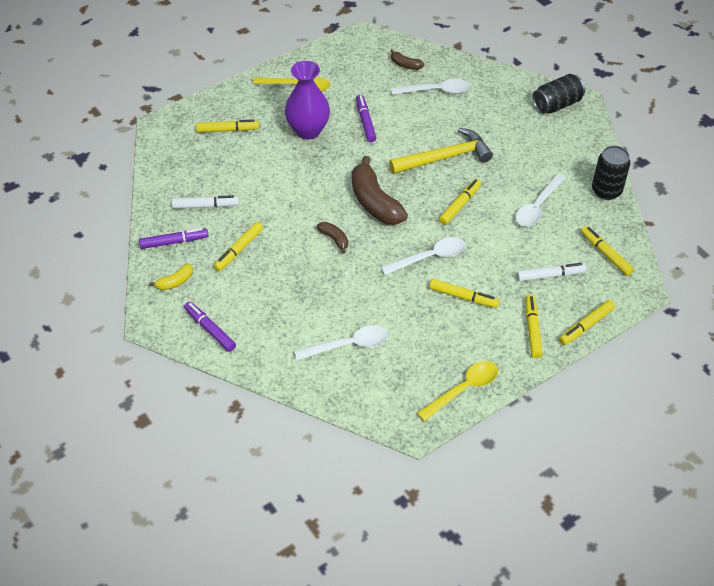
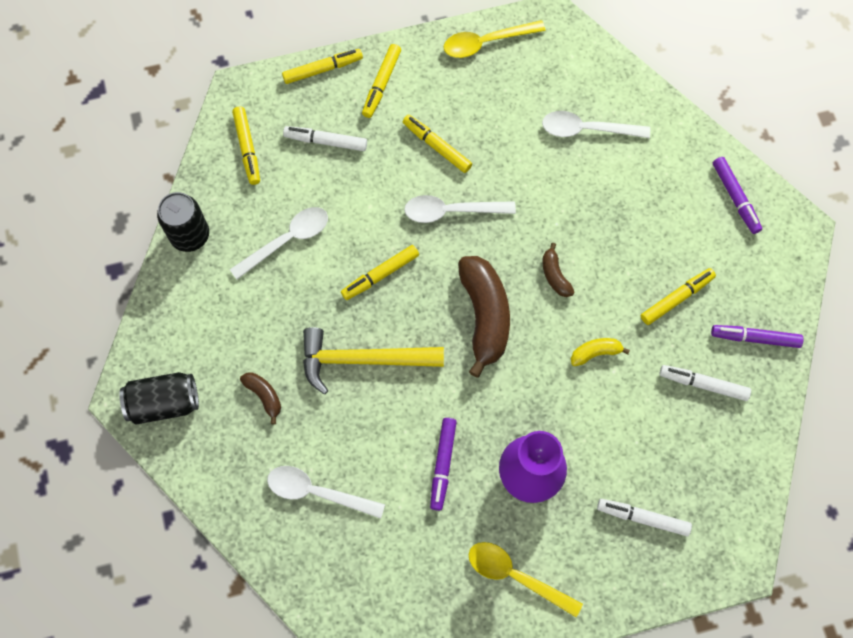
camera: 160 degrees left, 20 degrees up
yellow banana [149,264,193,290] -> yellow banana moved to [571,338,630,366]
yellow marker [196,119,259,133] -> white marker [597,499,692,536]
brown banana [390,49,425,70] -> brown banana moved to [240,372,281,424]

